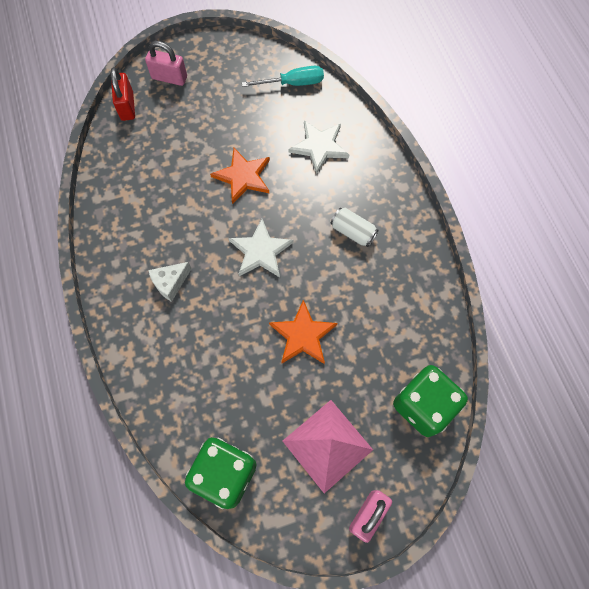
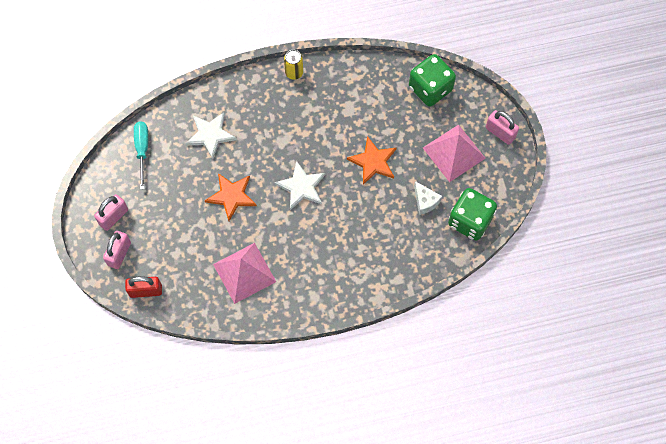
camera: 85 degrees left, 0 degrees up
white cheese [148,262,192,302] -> white cheese moved to [414,181,442,215]
white can [331,208,379,247] -> none
none -> pink padlock [94,194,128,231]
none -> pink pyramid [213,243,276,304]
none -> yellow can [284,50,303,80]

